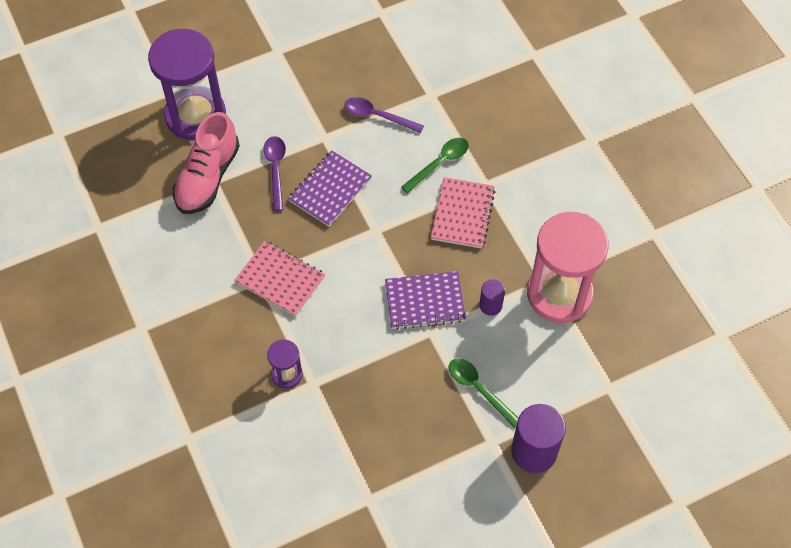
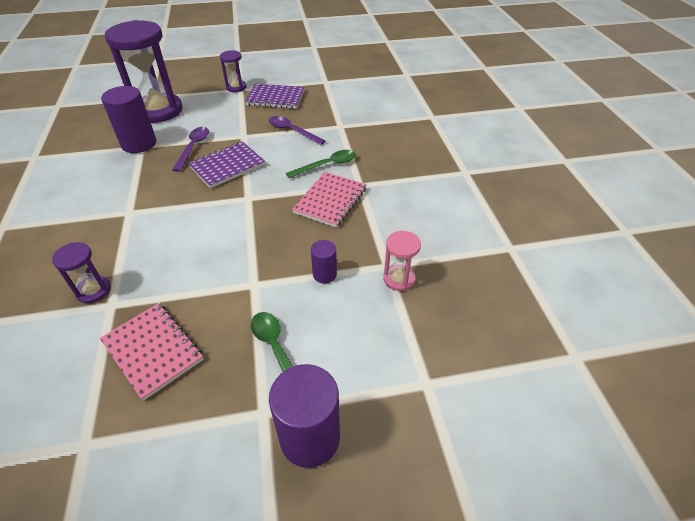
camera: 15 degrees right, 15 degrees down
pink shoe [173,112,240,214] -> purple cylinder [101,86,156,153]
pink notebook [234,241,325,317] -> pink notebook moved to [100,303,204,401]
purple notebook [385,271,466,330] -> purple notebook moved to [245,84,304,109]
pink hourglass [527,212,609,323] -> pink hourglass [383,231,421,291], size x0.46
none -> purple hourglass [220,50,246,92]

